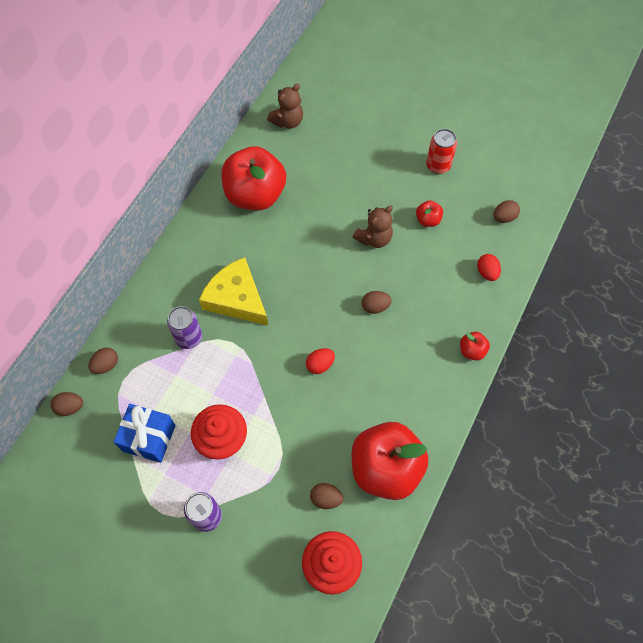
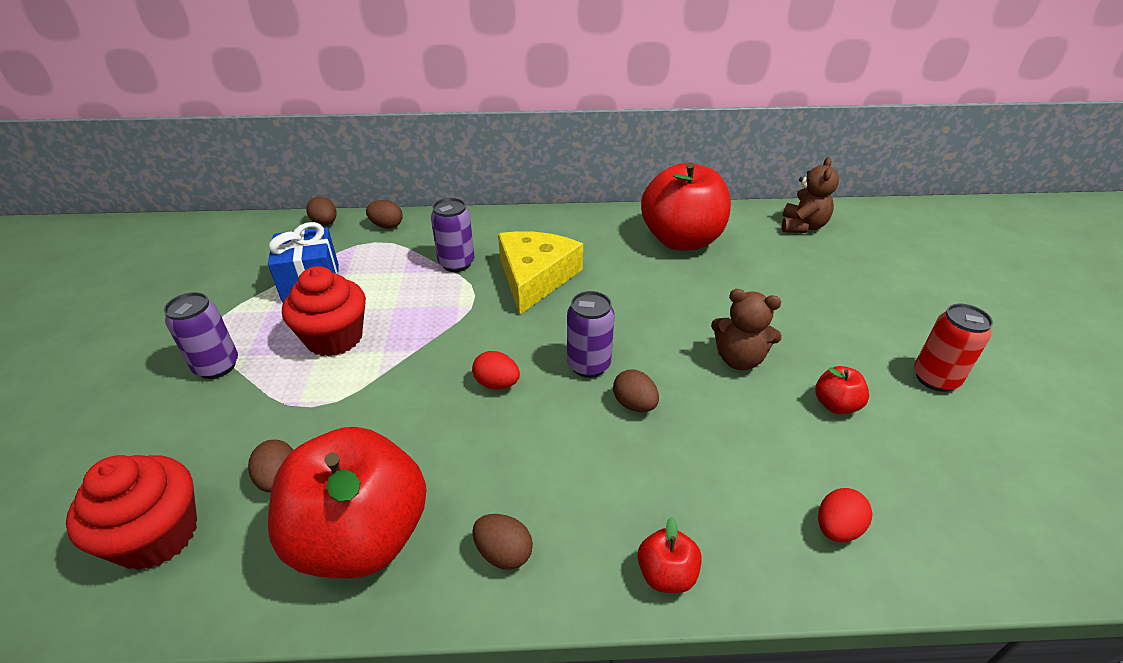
camera: 60 degrees right, 25 degrees down
brown teddy bear [267,84,303,128] -> brown teddy bear turned 90 degrees counterclockwise [782,157,839,233]
brown egg [493,200,520,223] -> brown egg moved to [472,514,533,570]
none -> purple can [567,291,615,378]

